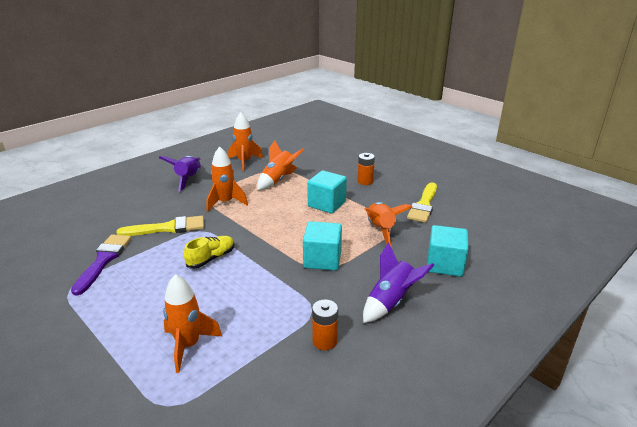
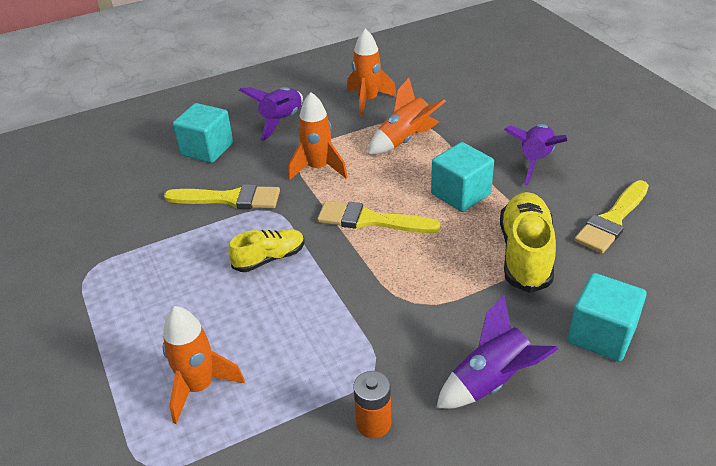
camera: 20 degrees right, 10 degrees up
purple brush [71,234,131,296] -> none
turquoise cube [303,221,342,271] -> turquoise cube moved to [173,103,233,163]
orange battery [357,153,375,185] -> purple rocket [504,124,568,185]
orange rocket [364,202,412,247] -> yellow shoe [500,192,556,293]
none -> yellow brush [317,201,440,233]

